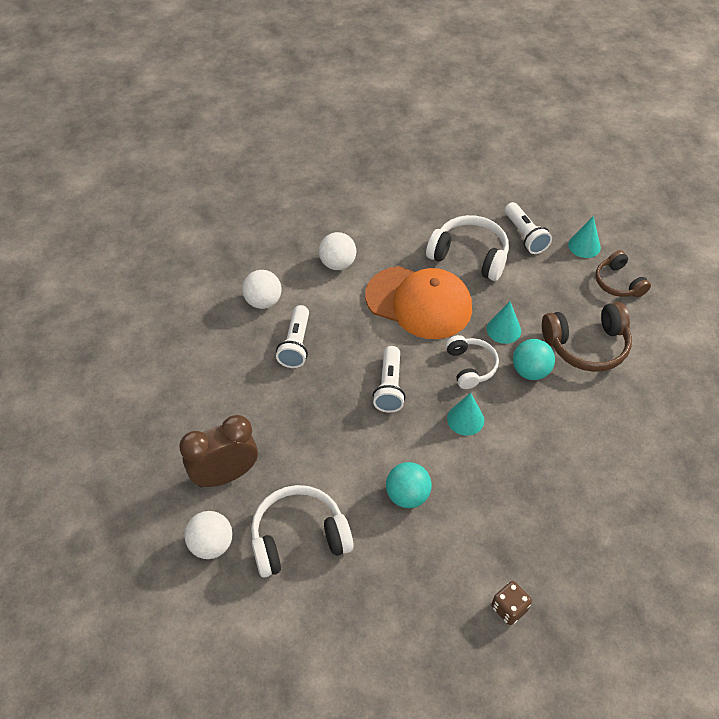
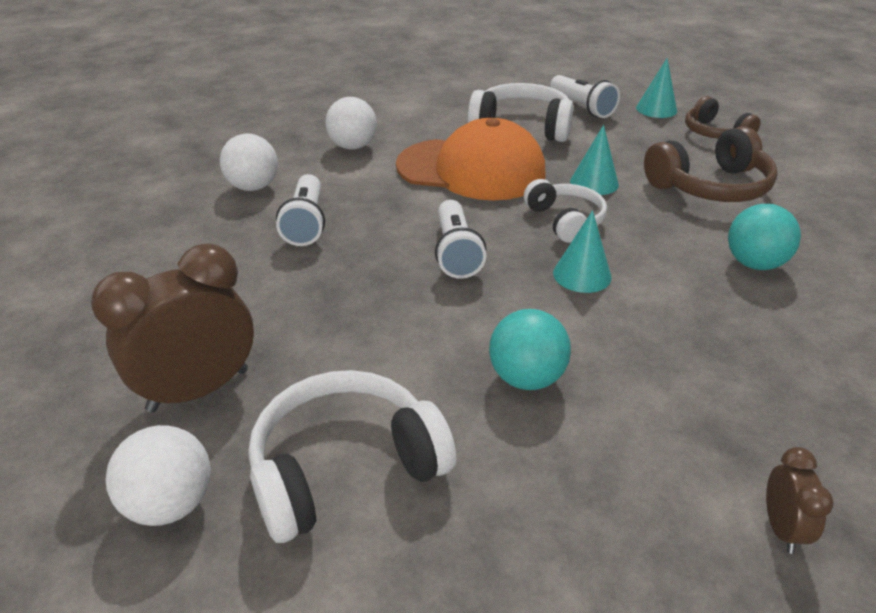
camera: 10 degrees left, 15 degrees down
brown dice [492,581,532,625] -> brown clock [766,447,834,554]
turquoise ball [513,339,555,380] -> turquoise ball moved to [728,204,801,270]

